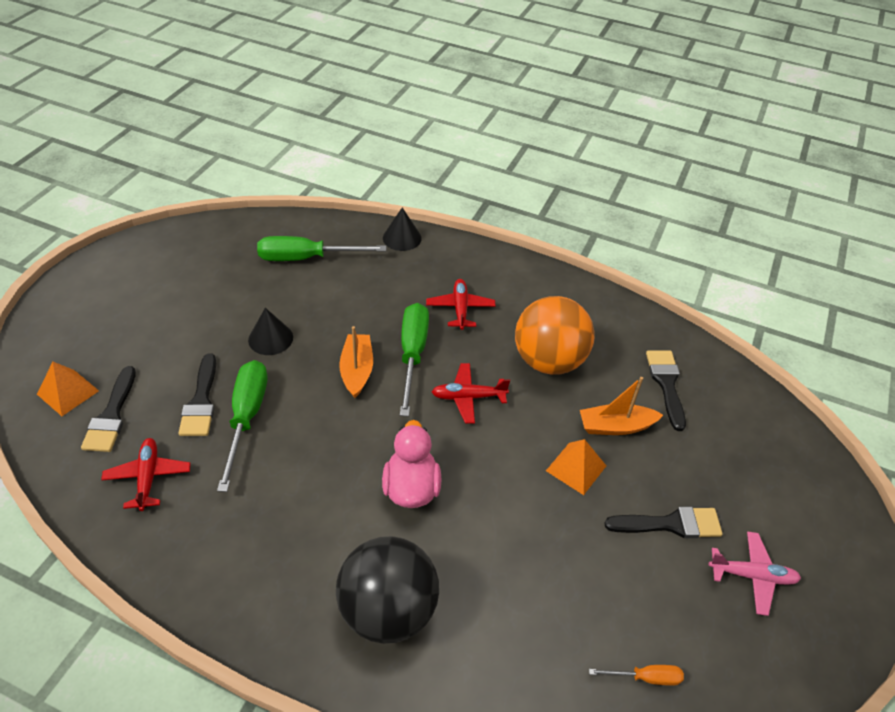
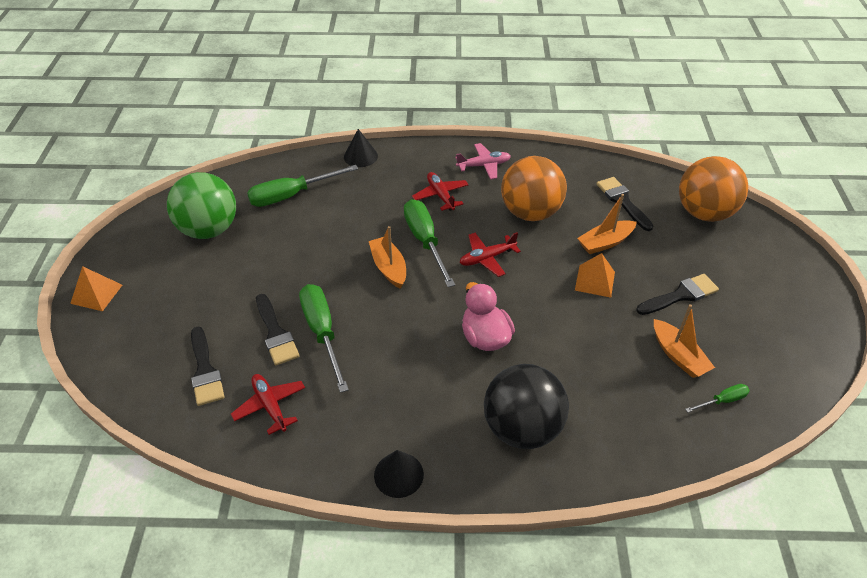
camera: 20 degrees left, 0 degrees up
orange pyramid [37,362,99,416] -> orange pyramid moved to [70,266,122,311]
black cone [248,308,293,355] -> black cone moved to [374,450,424,498]
orange screwdriver [589,665,684,686] -> green screwdriver [685,384,750,413]
pink plane [709,531,801,616] -> pink plane moved to [455,143,511,179]
none -> green ball [167,172,236,239]
none -> orange boat [654,304,715,378]
none -> orange ball [679,156,748,222]

